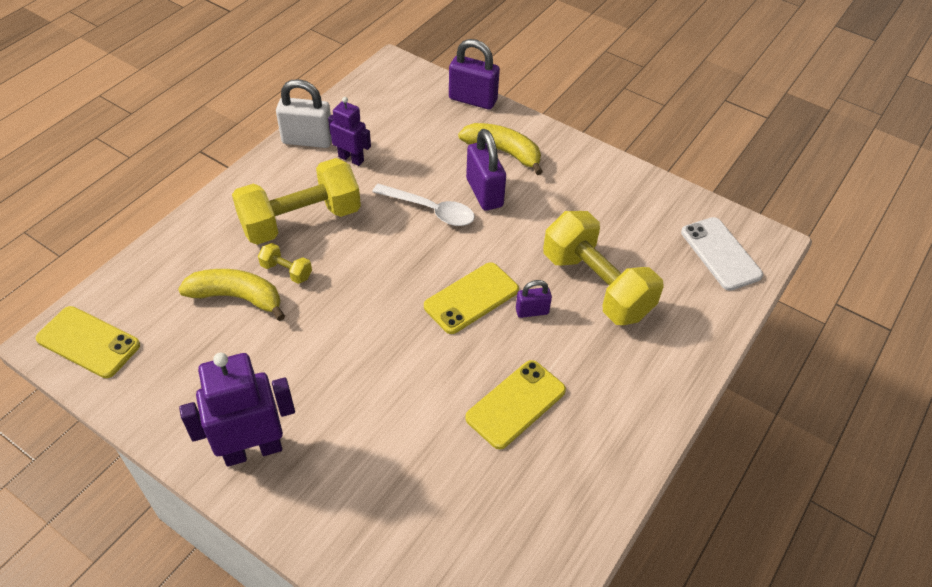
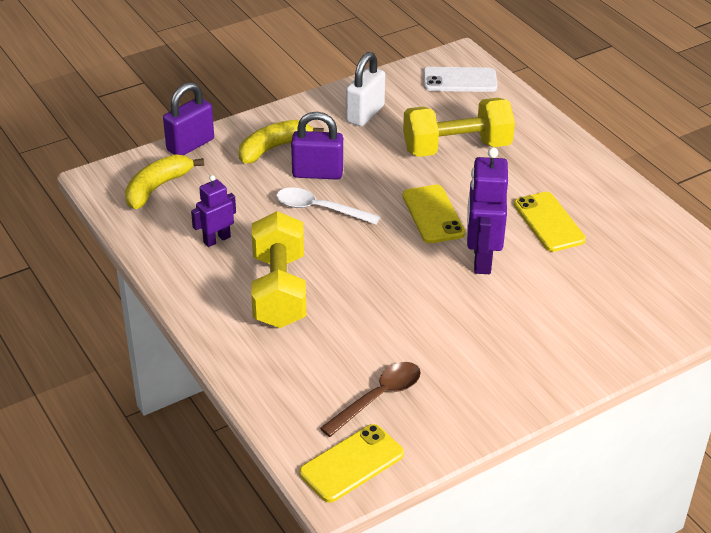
camera: 65 degrees left, 10 degrees down
yellow banana [178,269,285,321] -> yellow banana moved to [125,154,204,209]
purple robot [179,353,295,467] -> purple robot moved to [467,147,508,274]
yellow dumbbell [258,243,312,284] -> none
white padlock [276,79,332,148] -> white padlock moved to [346,52,385,127]
white spoon [372,184,475,226] -> white spoon turned 120 degrees counterclockwise [276,188,380,225]
purple padlock [516,280,552,318] -> none
none -> brown spoon [320,362,421,437]

